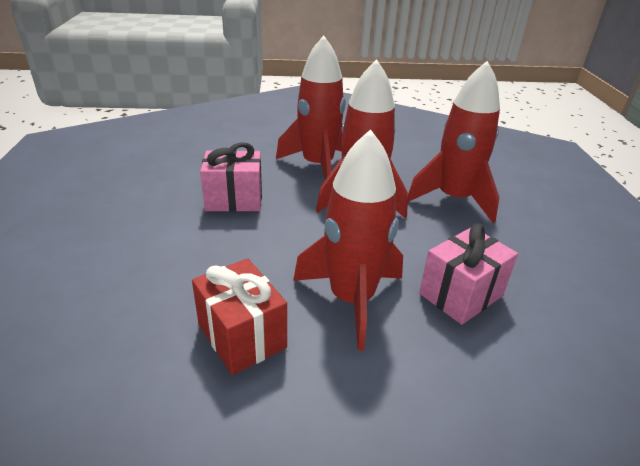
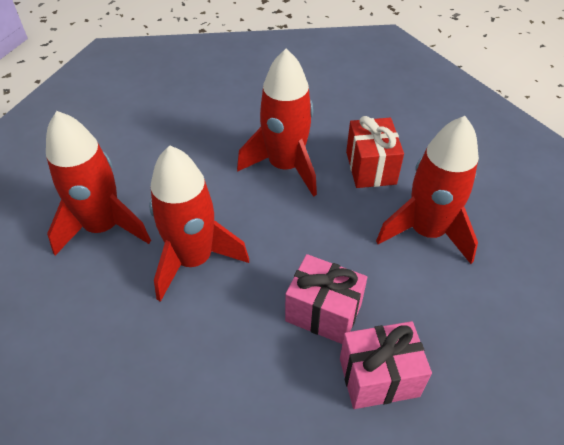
camera: 150 degrees left, 15 degrees up
red rocket [276,35,346,180] -> red rocket moved to [376,116,479,264]
pink gift [419,224,518,325] -> pink gift moved to [340,321,432,409]

